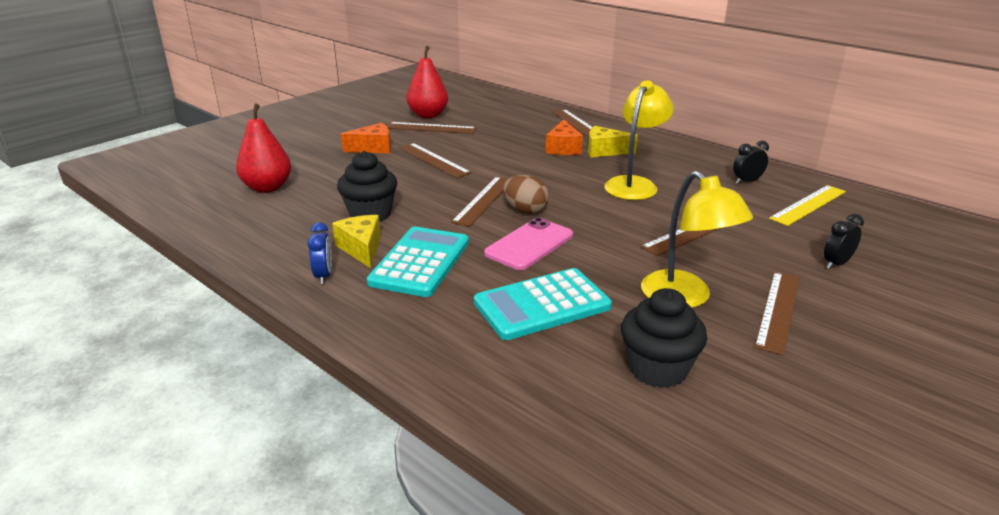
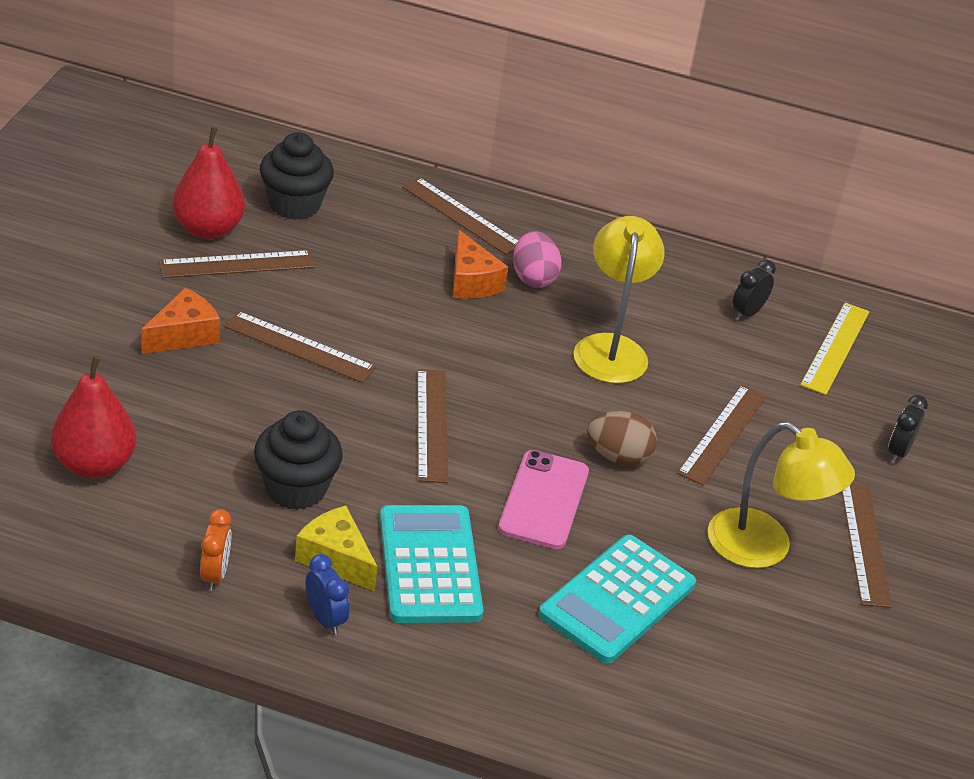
camera: 30 degrees left, 10 degrees up
brown egg [503,175,549,214] -> brown egg moved to [587,411,657,466]
yellow cheese [588,126,638,157] -> pink egg [513,231,562,287]
black cupcake [621,288,707,388] -> black cupcake moved to [260,132,334,220]
none -> orange clock [200,509,232,591]

